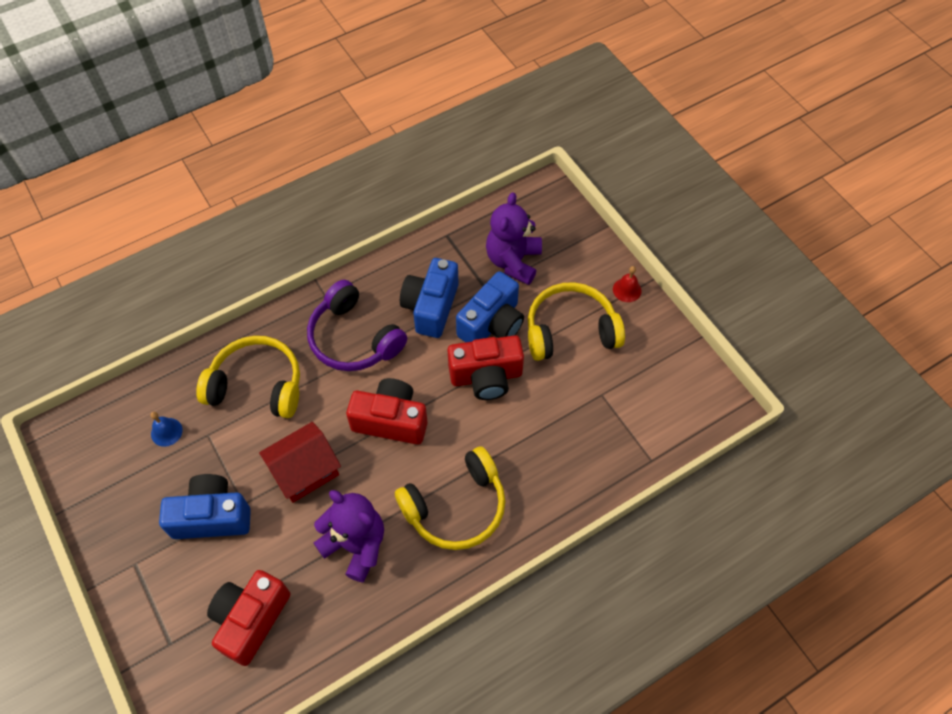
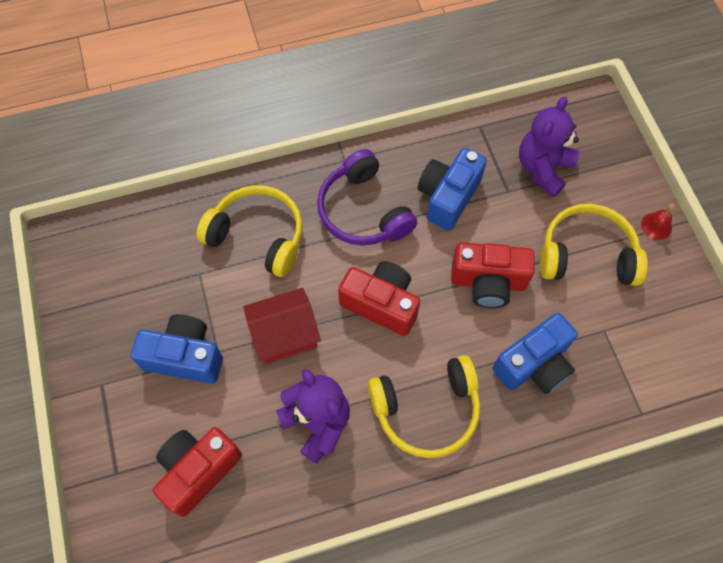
camera: 15 degrees right, 5 degrees up
blue bell [150,412,183,447] -> none
blue camera [456,271,524,342] -> blue camera moved to [493,313,578,394]

